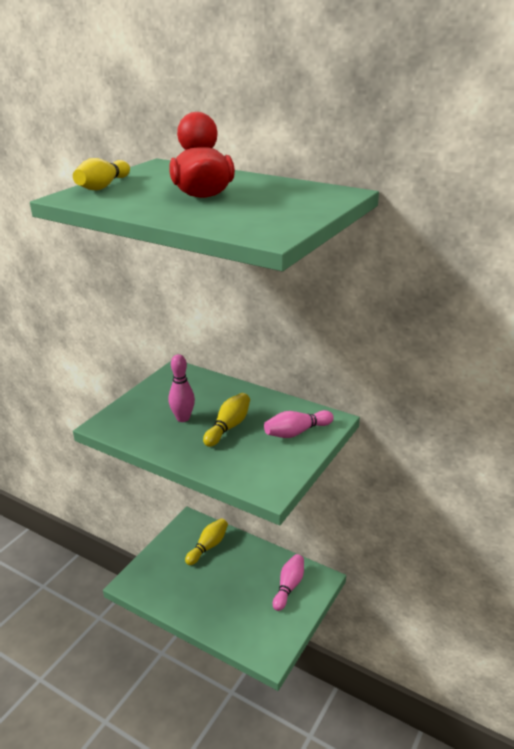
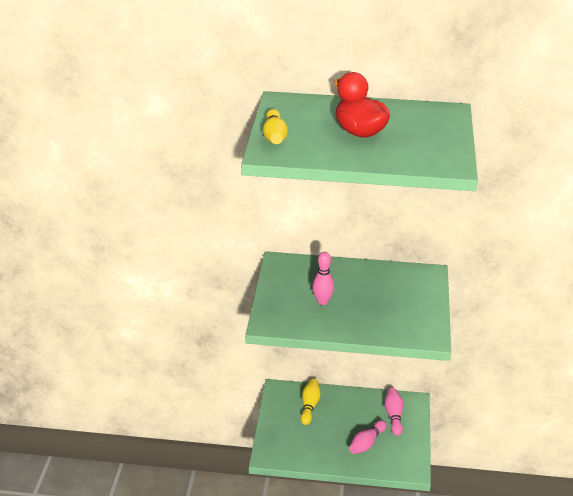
camera: 25 degrees left, 5 degrees up
yellow bowling pin [203,393,250,447] -> none
pink bowling pin [264,410,334,438] -> pink bowling pin moved to [349,420,387,454]

